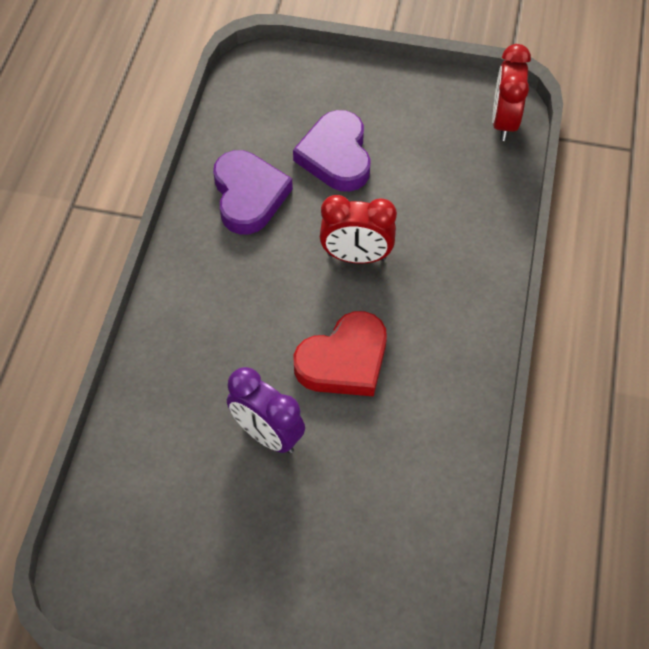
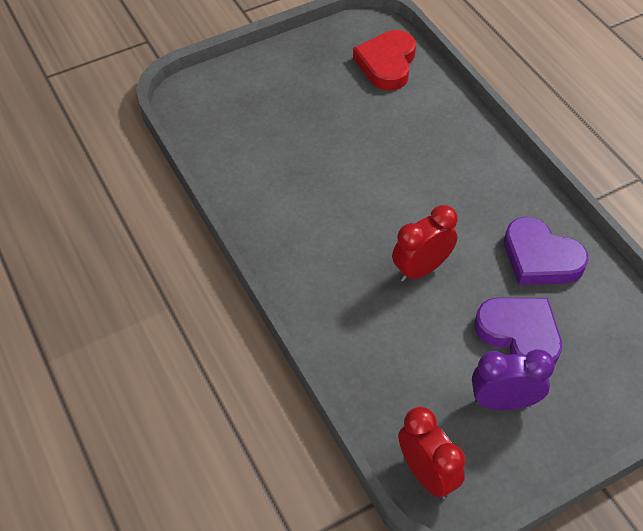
camera: 140 degrees right, 5 degrees down
purple clock [227,367,305,454] -> purple clock moved to [472,349,555,410]
red heart [293,311,387,396] -> red heart moved to [353,30,416,91]

